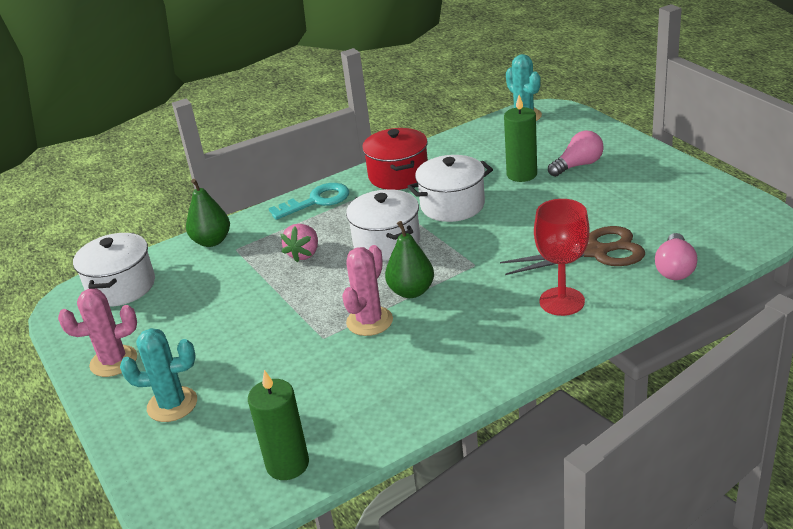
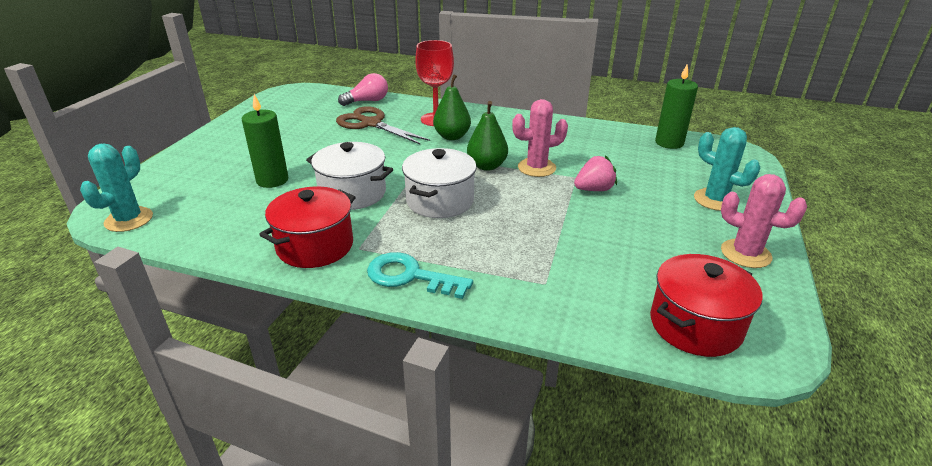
camera: 135 degrees left, 0 degrees up
white pot [73,233,155,307] -> red pot [650,254,763,357]
green pear [186,179,230,247] -> green pear moved to [433,74,471,140]
pink strawberry [280,224,318,263] -> pink strawberry moved to [574,155,617,191]
pink light bulb [548,130,603,177] -> none

